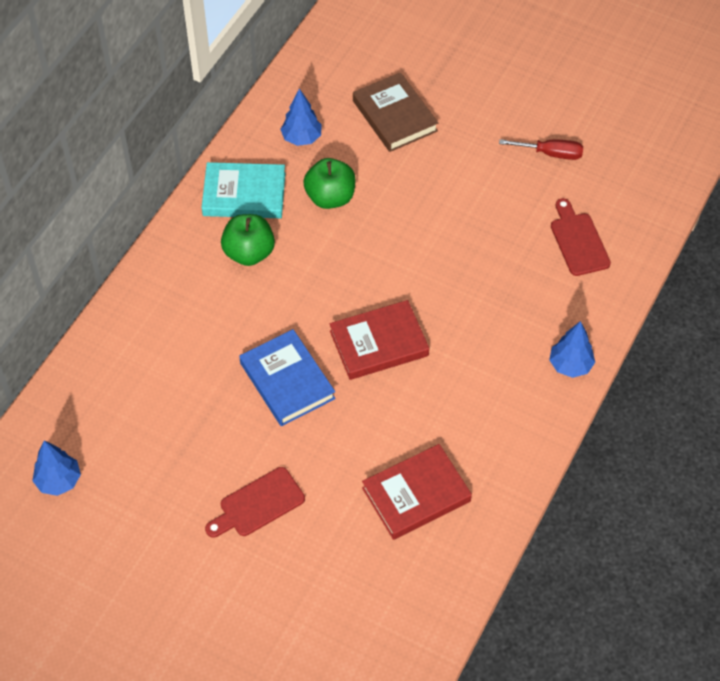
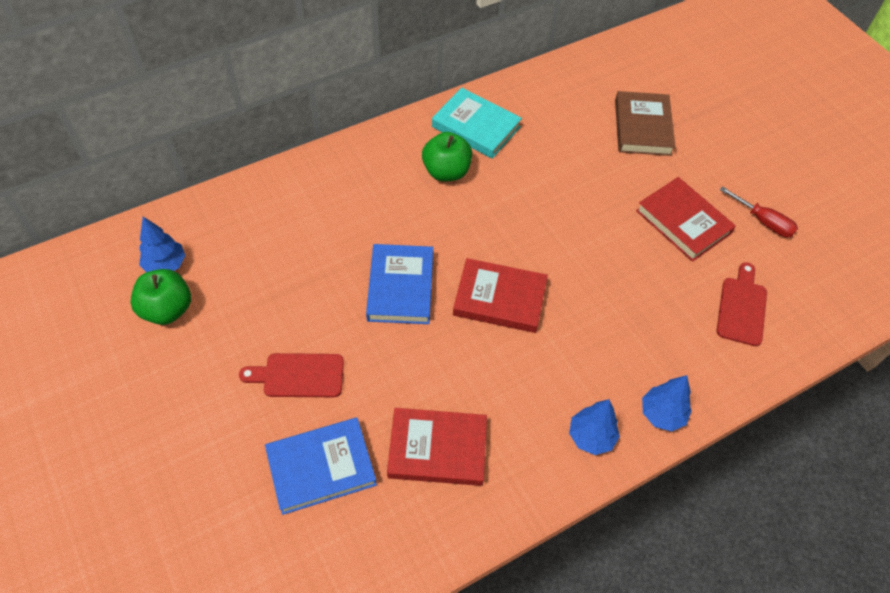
camera: 30 degrees right, 0 degrees up
blue tree [280,88,322,146] -> blue tree moved to [569,399,620,455]
green apple [303,158,356,209] -> green apple moved to [130,269,191,325]
none -> blue book [265,417,377,515]
none -> red book [636,177,736,262]

